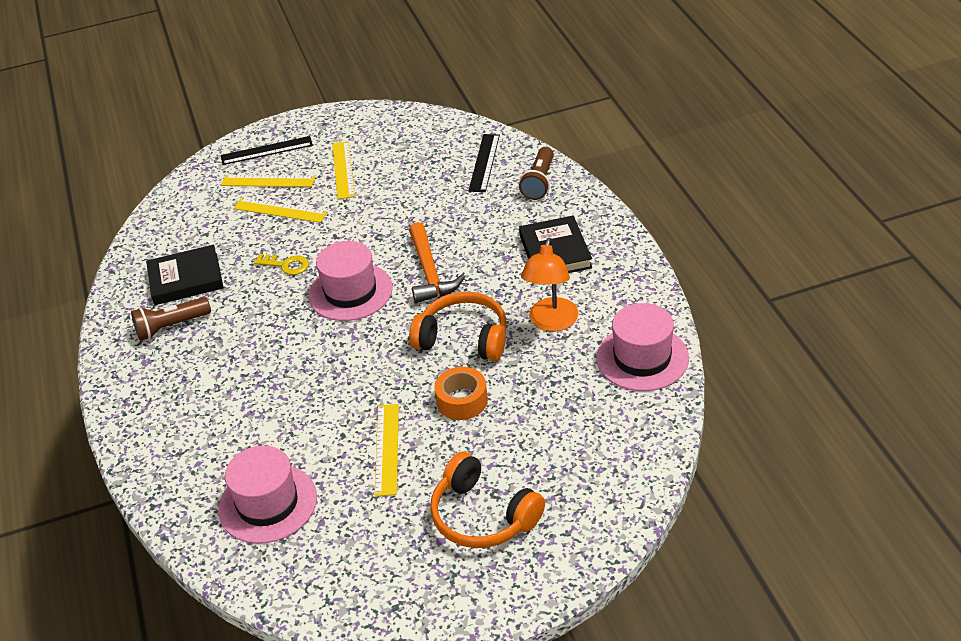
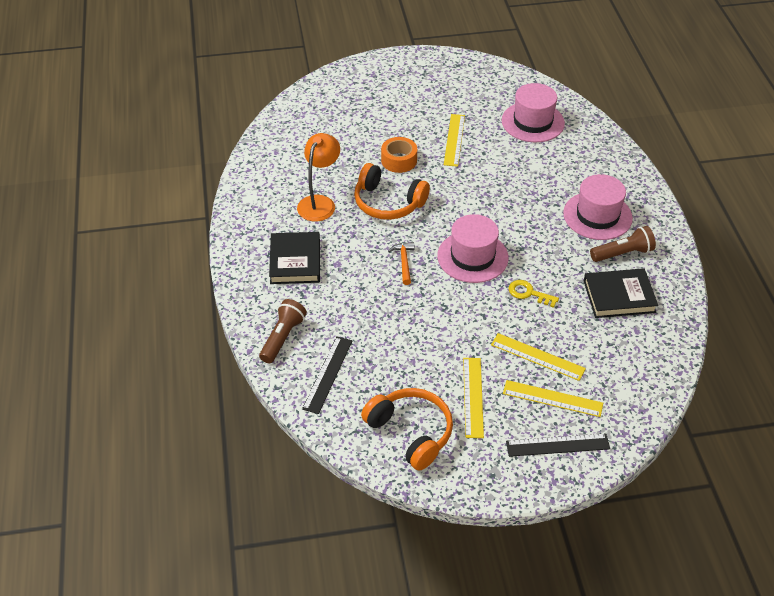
camera: 175 degrees left, 5 degrees up
orange hammer [409,222,465,303] -> orange hammer [388,242,415,285], size x0.58
orange headphones [430,452,545,548] -> orange headphones moved to [361,388,453,471]
pink hat [597,303,689,391] -> pink hat moved to [563,174,633,240]

